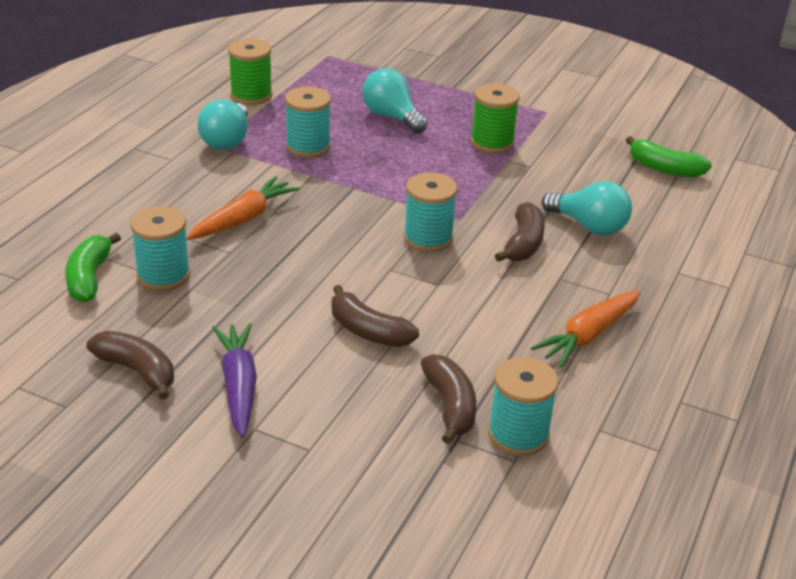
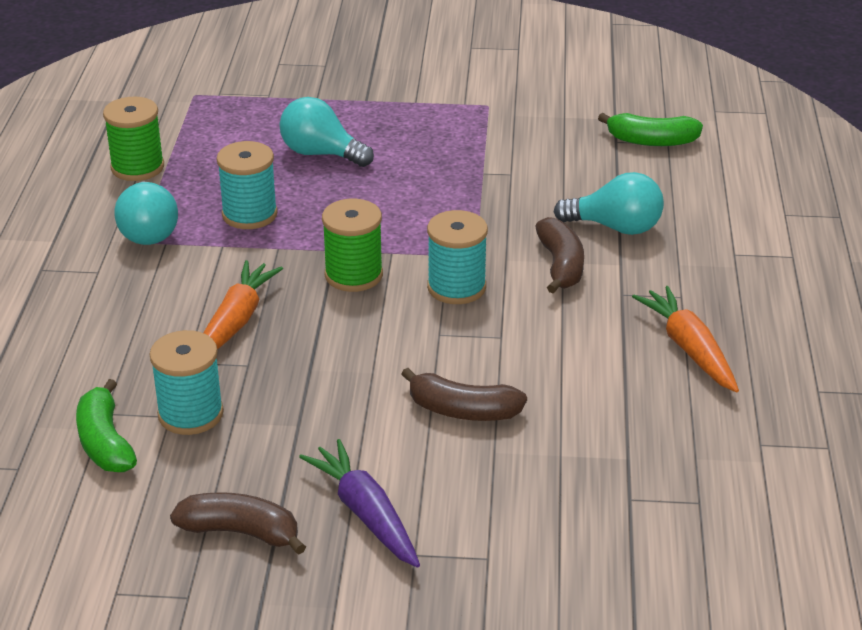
camera: 20 degrees left, 0 degrees up
brown banana [421,354,476,444] -> none
green spool [471,83,520,153] -> green spool moved to [322,199,383,292]
turquoise spool [488,357,559,456] -> none
orange carrot [531,290,640,368] -> orange carrot turned 135 degrees clockwise [632,286,739,393]

